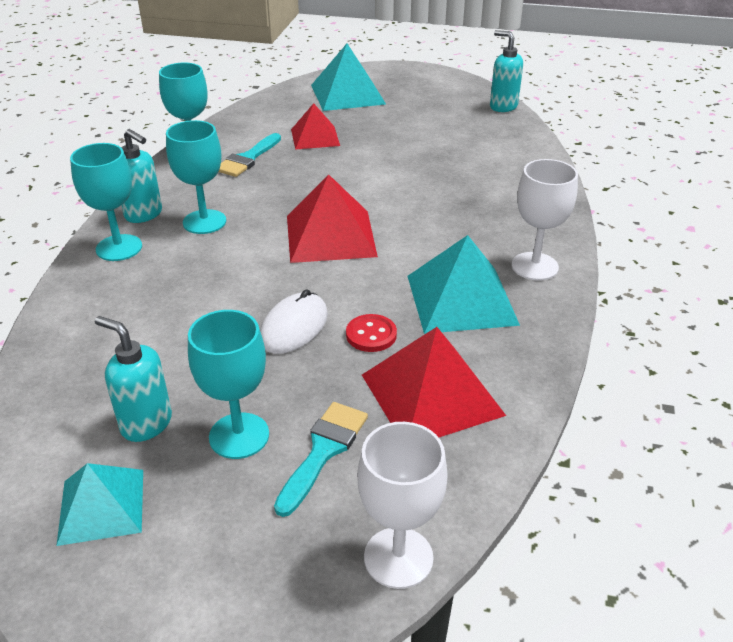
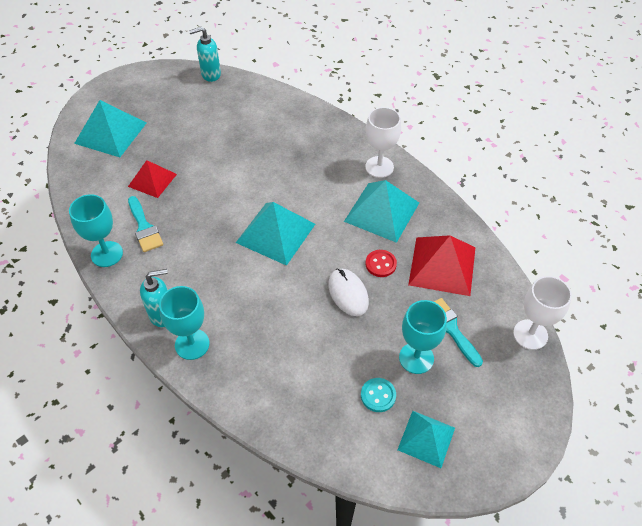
camera: 55 degrees left, 15 degrees up
turquoise soap dispenser [95,316,172,442] -> turquoise button [361,378,396,412]
turquoise goblet [166,120,226,234] -> none
red pyramid [287,174,378,263] -> turquoise pyramid [236,202,315,266]

